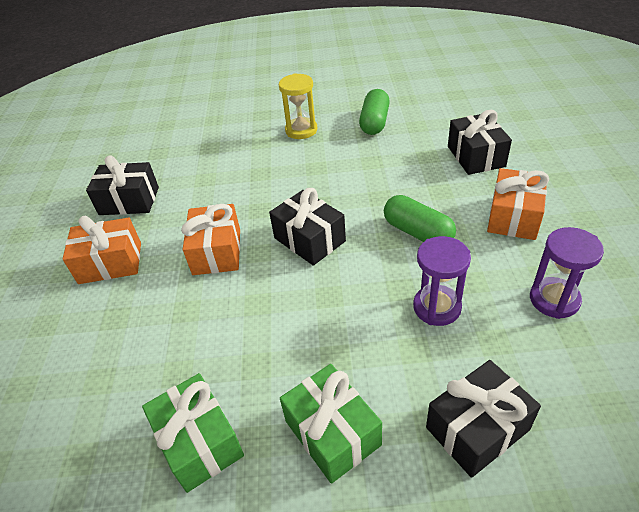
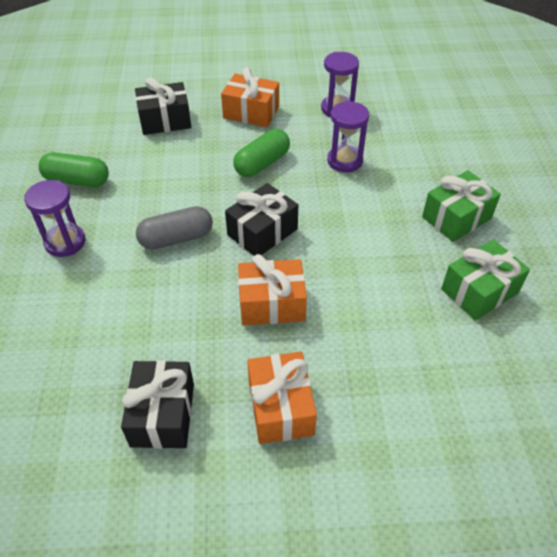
camera: 95 degrees left, 5 degrees up
yellow hourglass [279,73,317,139] -> purple hourglass [24,180,85,257]
black gift [426,360,541,478] -> none
none -> grey capsule [136,206,213,249]

